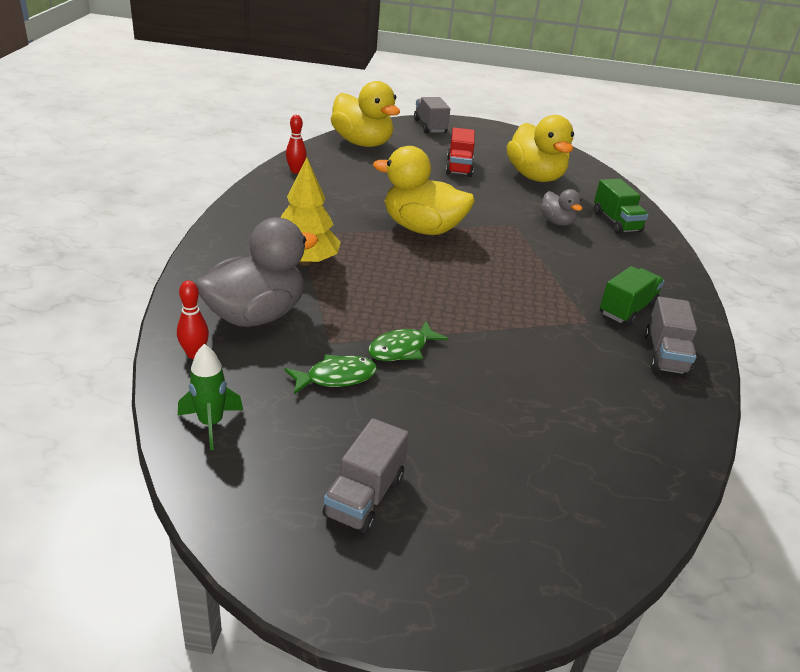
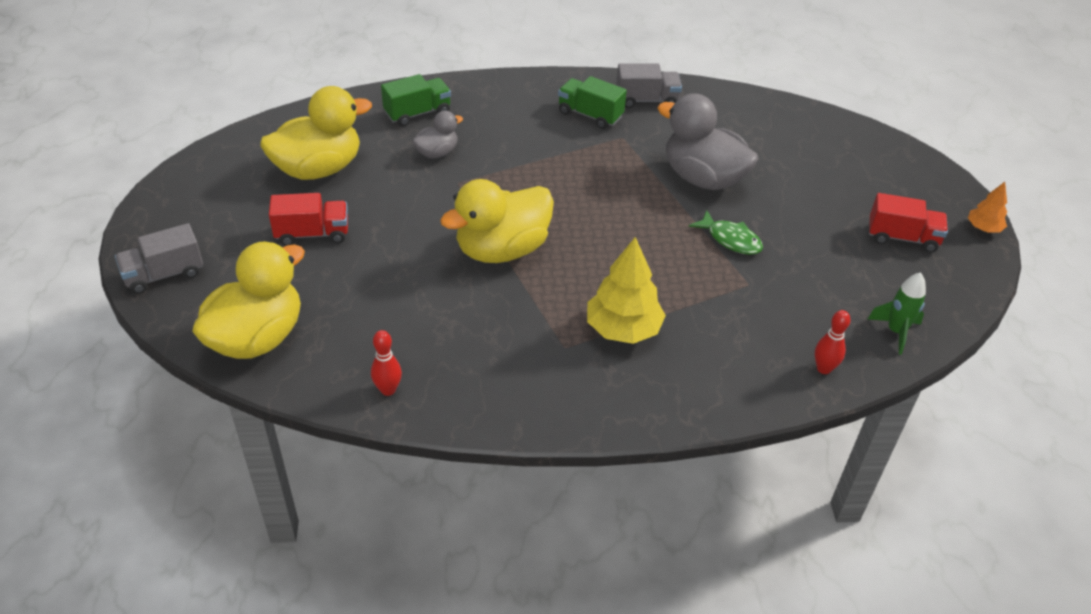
camera: 100 degrees left, 10 degrees up
grey duck [196,217,318,327] -> grey duck moved to [657,93,758,190]
green fish [285,354,377,394] -> none
grey truck [323,418,409,534] -> red truck [869,193,948,253]
yellow duck [373,146,474,235] -> yellow duck turned 45 degrees clockwise [440,179,554,263]
none -> orange tree [968,182,1007,232]

